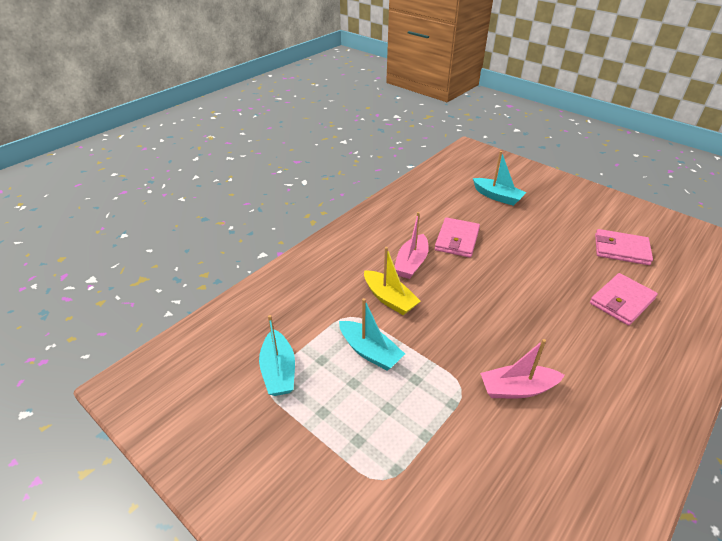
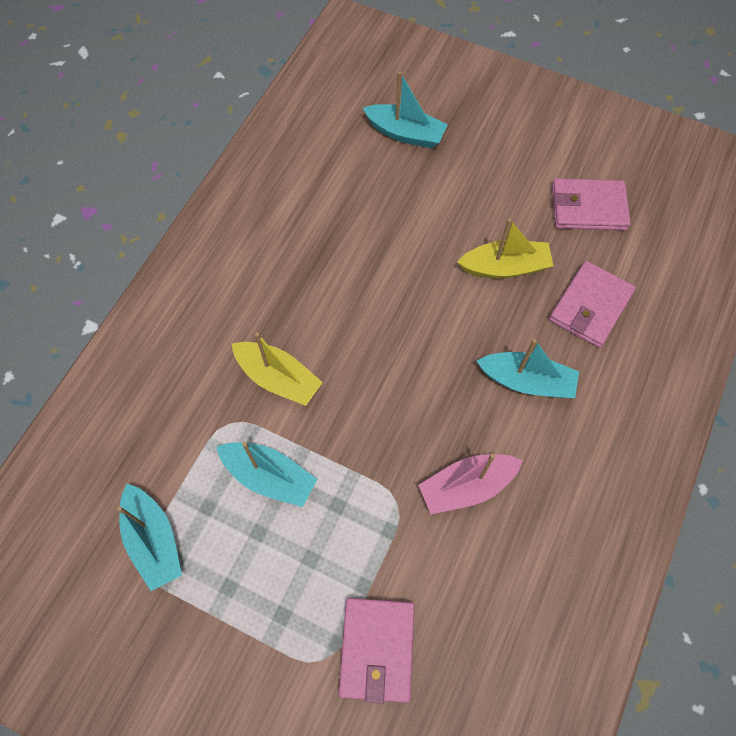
camera: 15 degrees left, 25 degrees up
pink boat [395,212,429,279] -> none
pink wallet [435,217,480,258] -> pink wallet moved to [339,598,415,704]
none -> yellow boat [457,218,554,278]
none -> turquoise boat [477,339,579,398]

